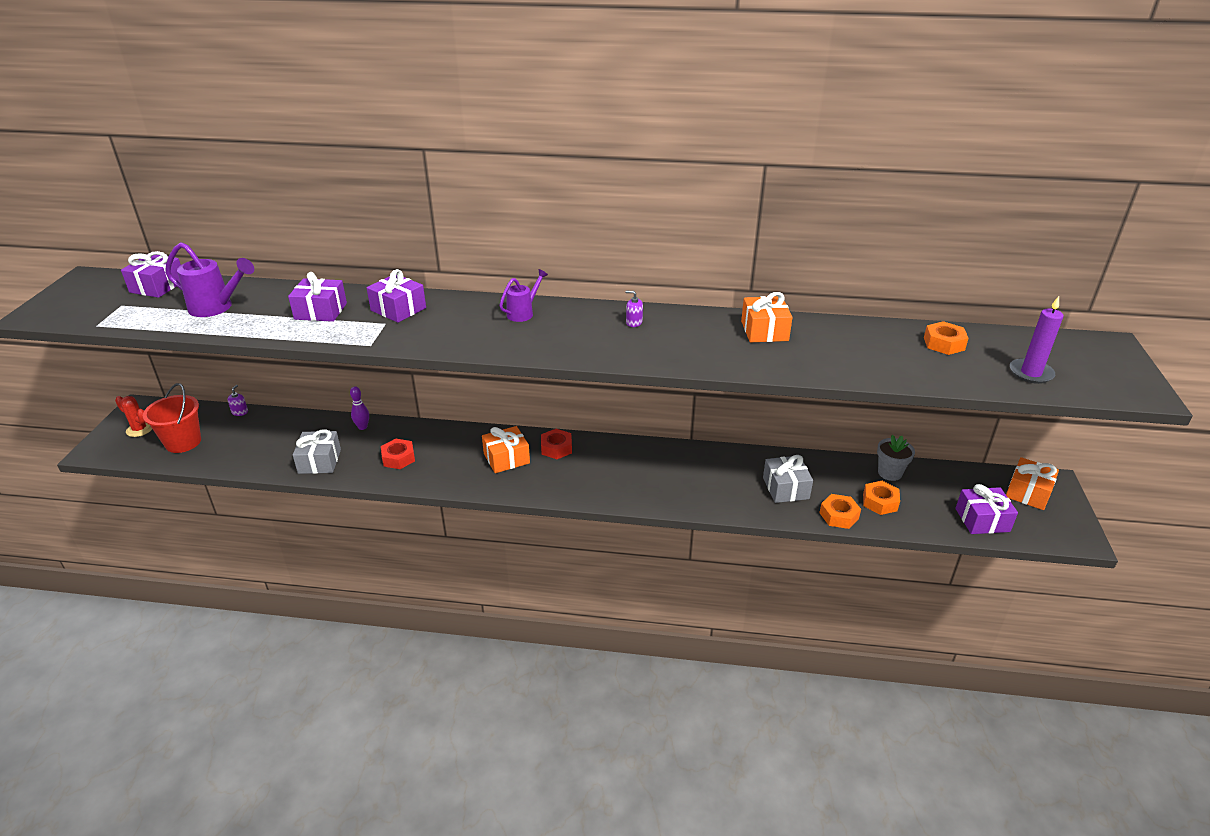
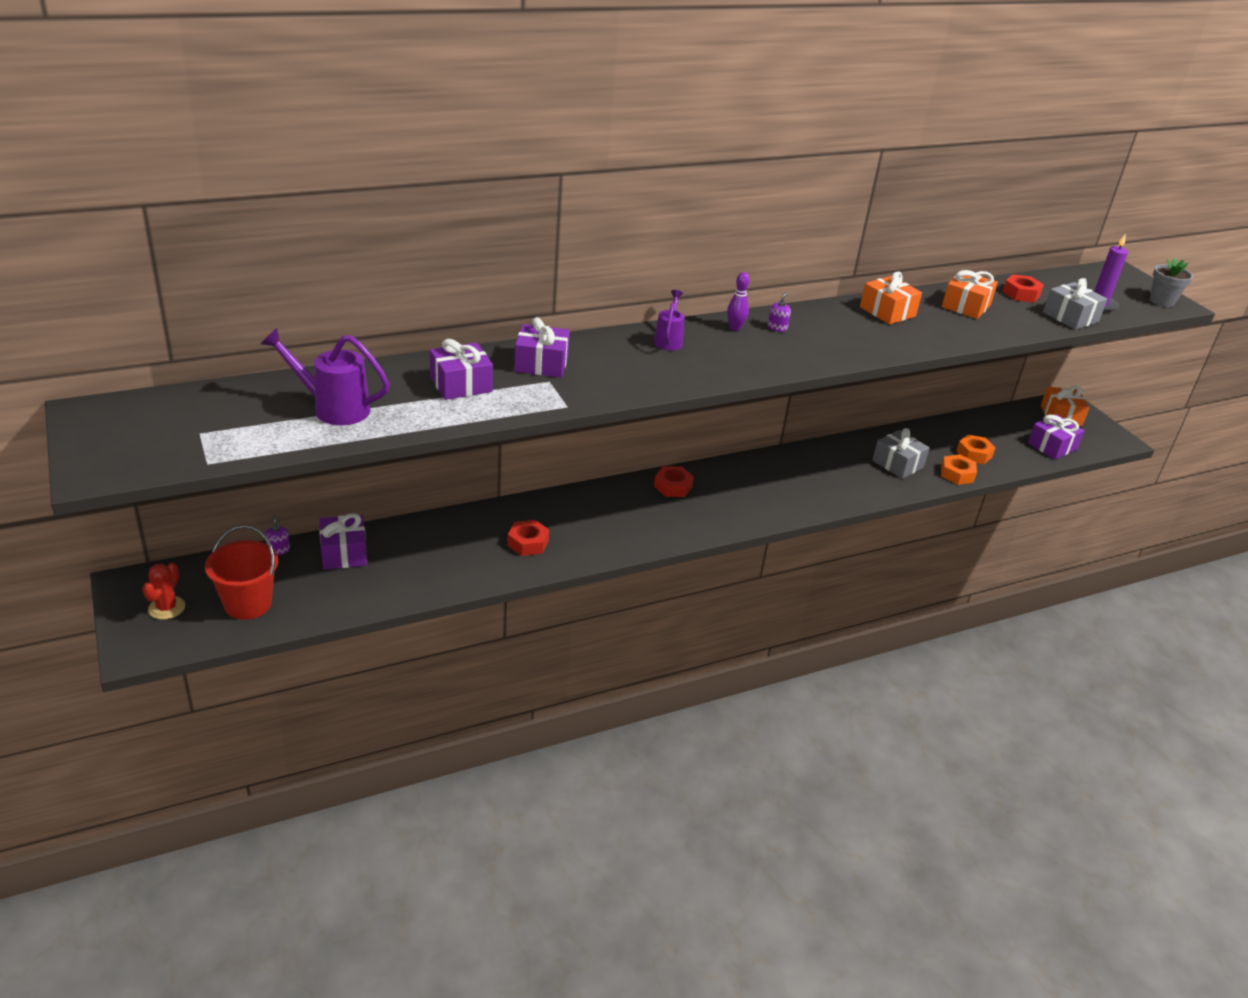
camera: 35 degrees left, 0 degrees up
red cactus [115,396,152,437] -> red cactus turned 75 degrees counterclockwise [142,563,185,620]
purple gift [121,251,181,298] -> purple gift moved to [319,513,367,569]
purple watering can [165,242,254,317] -> purple watering can turned 150 degrees counterclockwise [261,328,390,425]
grey gift [293,429,341,474] -> grey gift moved to [1043,278,1108,330]
purple bowling pin [350,386,369,430] -> purple bowling pin moved to [727,272,750,331]
orange gift [482,426,530,473] -> orange gift moved to [942,270,998,319]
purple soap dispenser [626,291,643,327] -> purple soap dispenser turned 135 degrees clockwise [768,292,791,332]
grey flower pot [877,435,915,481] -> grey flower pot moved to [1150,258,1193,307]
orange nut [924,321,969,355] -> red nut [1003,274,1044,303]

